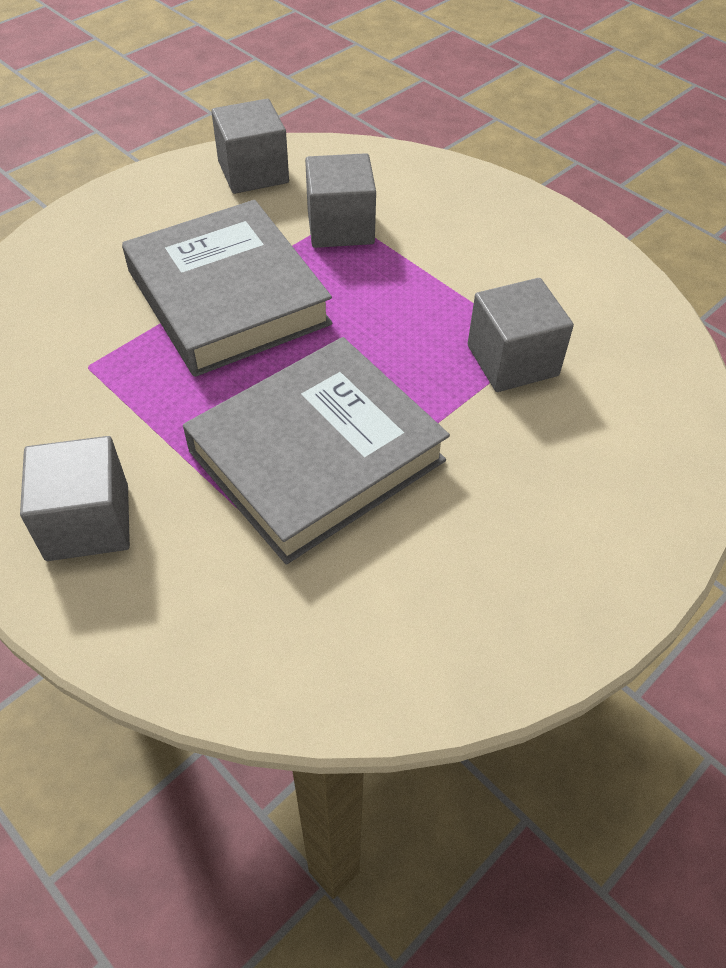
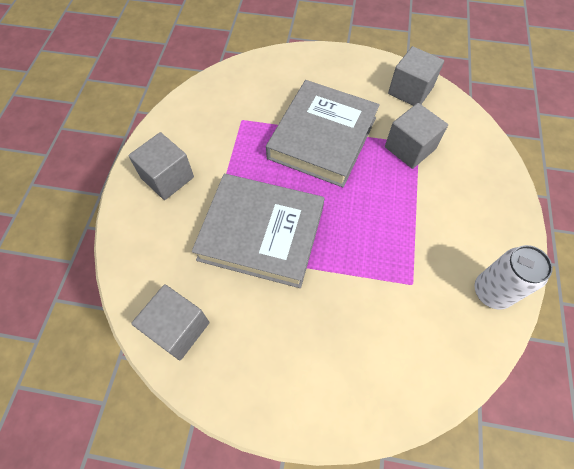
camera: 55 degrees right, 10 degrees up
grey cube [467,278,574,392] -> grey cube moved to [131,284,209,360]
none -> white can [475,245,553,310]

